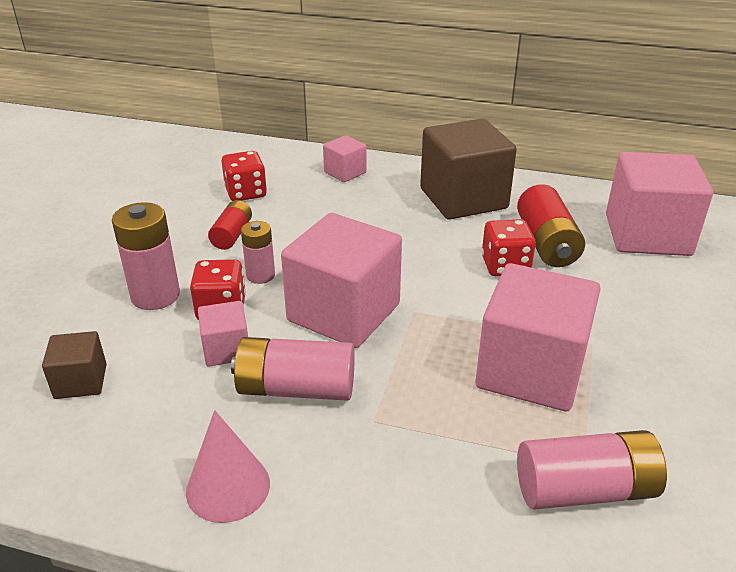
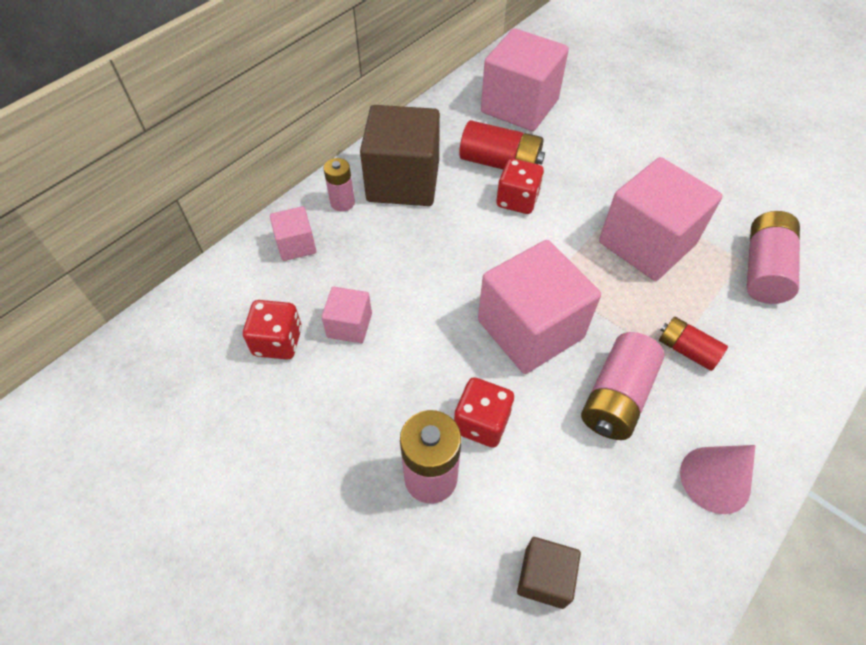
camera: 65 degrees left, 20 degrees up
pink cube [198,301,248,366] -> pink cube moved to [321,287,372,343]
red battery [208,200,252,250] -> red battery moved to [659,316,728,371]
pink battery [241,221,275,284] -> pink battery moved to [324,158,355,212]

